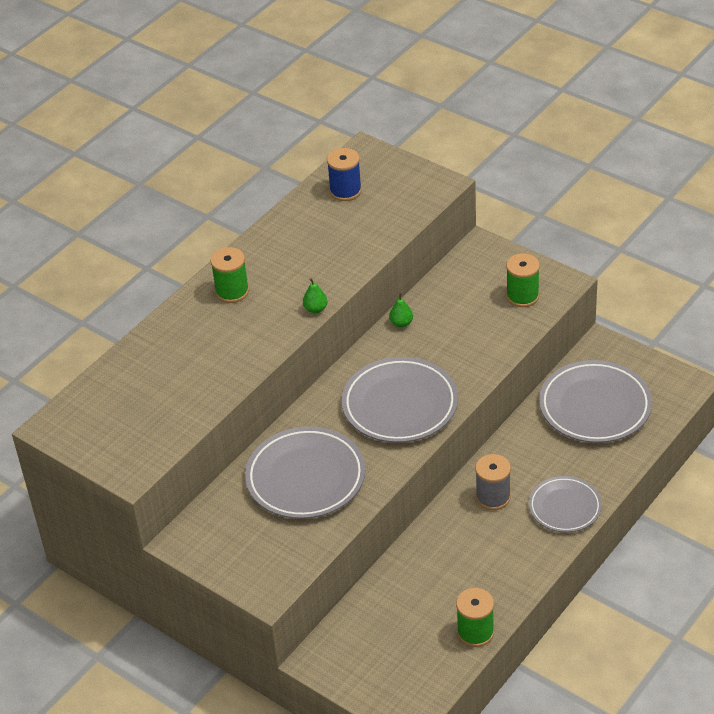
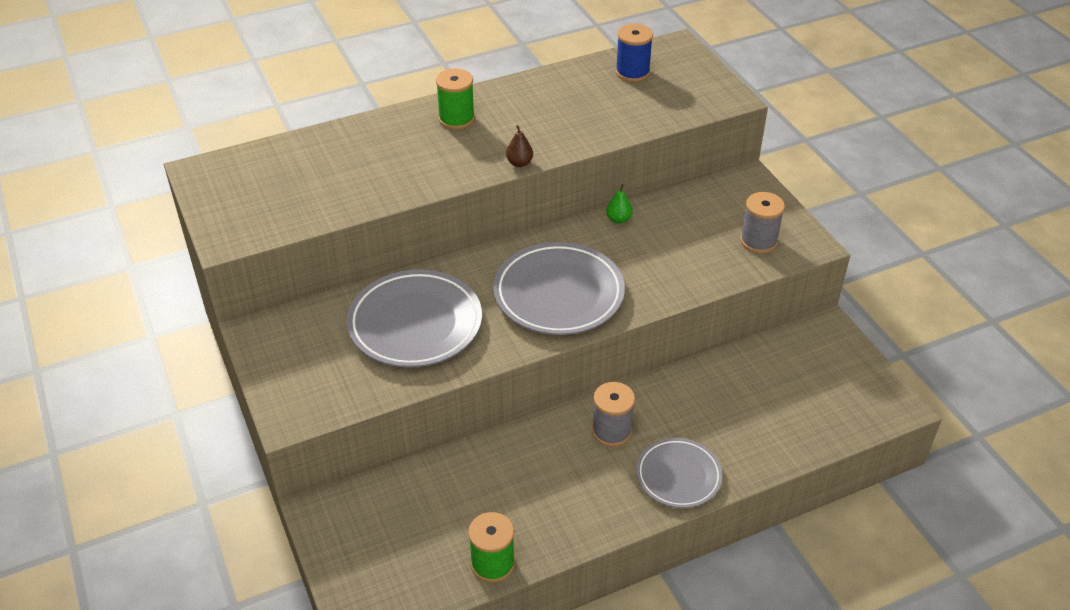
camera: 25 degrees right, 0 degrees up
green pear [303,278,328,313] -> brown pear [506,125,533,167]
green spool [506,253,540,307] -> grey spool [740,192,785,253]
grey plate [539,360,652,443] -> none

